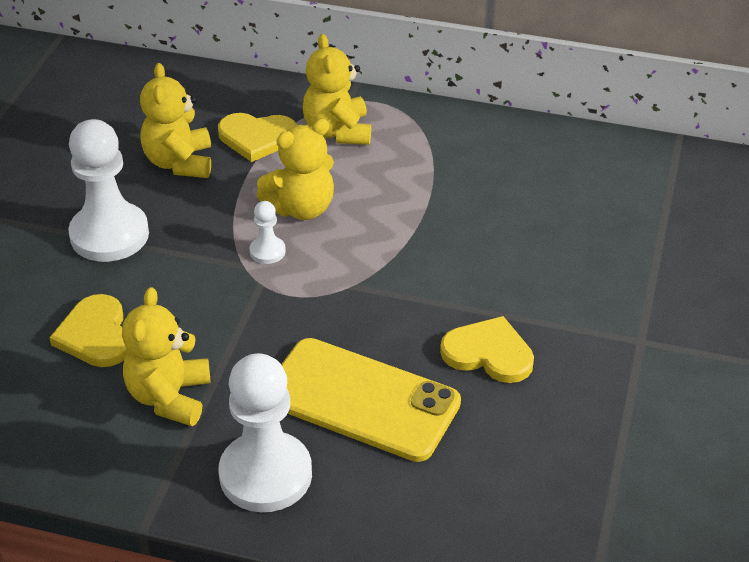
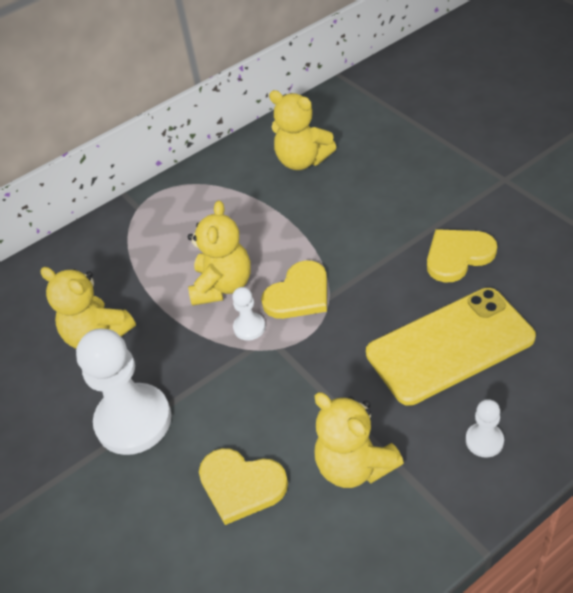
camera: 45 degrees left, 5 degrees up
yellow heart [218,113,297,162] -> yellow heart moved to [261,260,327,319]
white pawn [219,353,312,512] -> white pawn [466,399,504,458], size x0.45
yellow teddy bear [303,34,371,145] -> yellow teddy bear moved to [269,90,336,170]

